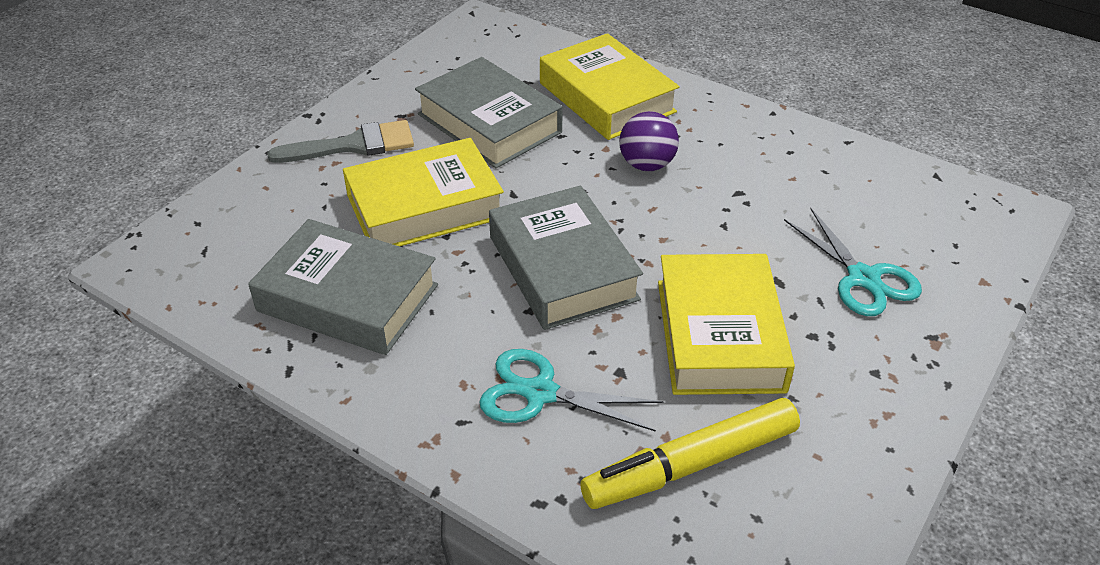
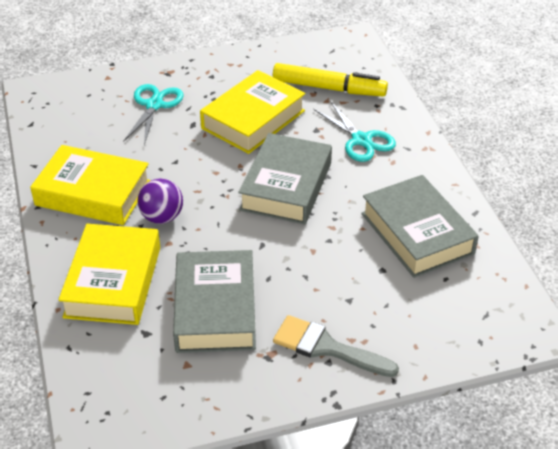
camera: 140 degrees left, 0 degrees up
yellow book [343,138,504,246] -> yellow book moved to [30,145,151,225]

